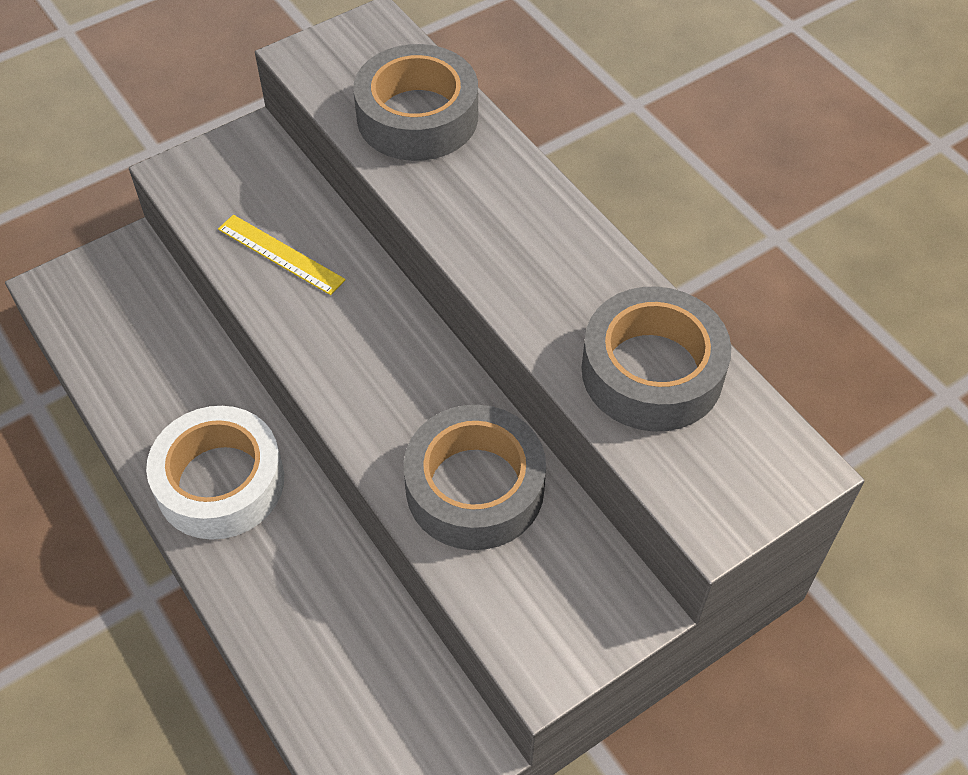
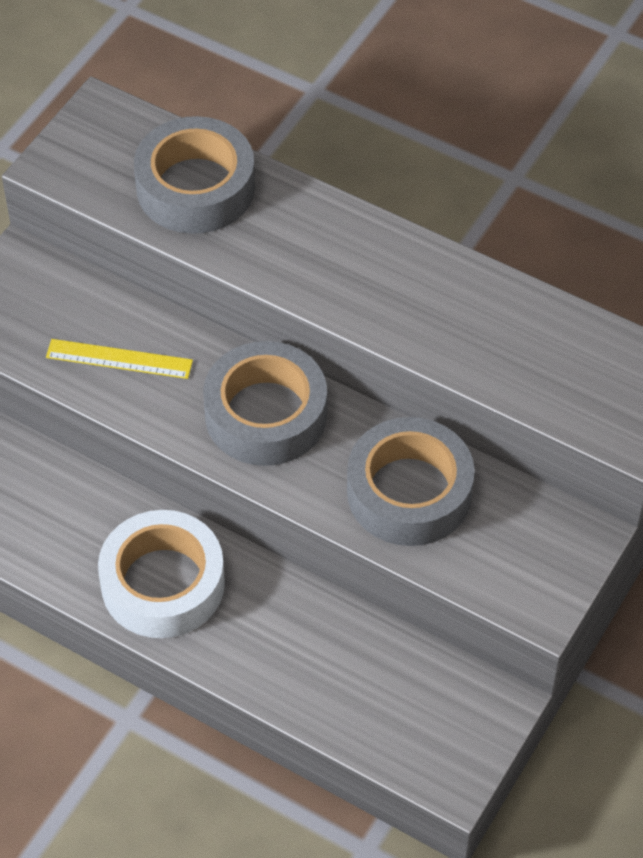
camera: 25 degrees left, 0 degrees up
grey tape [582,287,731,431] -> grey tape moved to [203,341,327,466]

